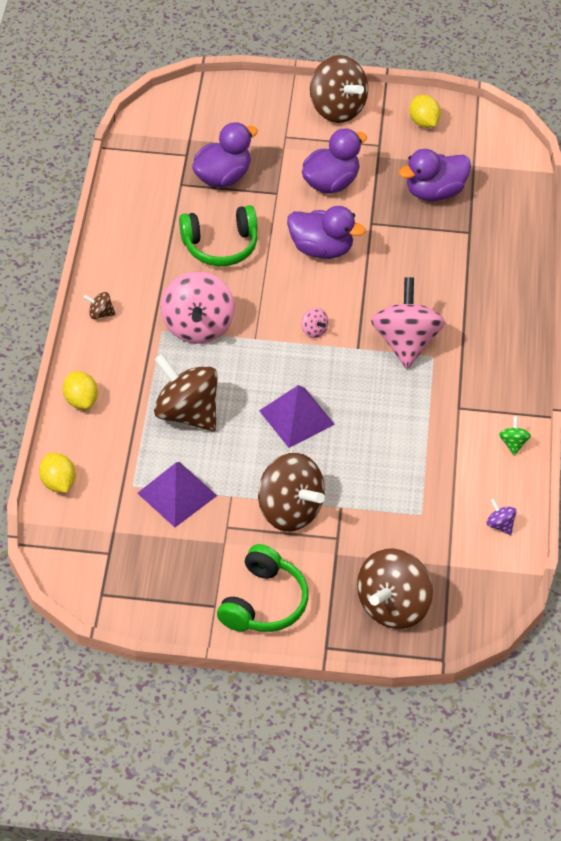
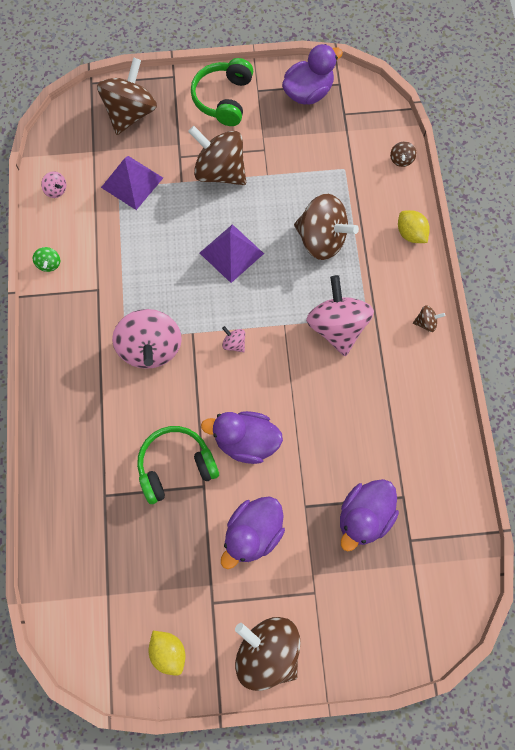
camera: 170 degrees right, 20 degrees up
yellow lemon [39,453,76,493] -> brown spinning top [390,141,417,167]
purple pyramid [137,462,217,527] -> purple pyramid moved to [101,156,163,210]
green headphones [179,205,258,266] -> green headphones moved to [137,426,219,504]
purple duck [399,149,471,201] -> purple duck moved to [282,44,343,105]
purple spinning top [487,499,516,535] -> pink spinning top [41,171,66,198]

